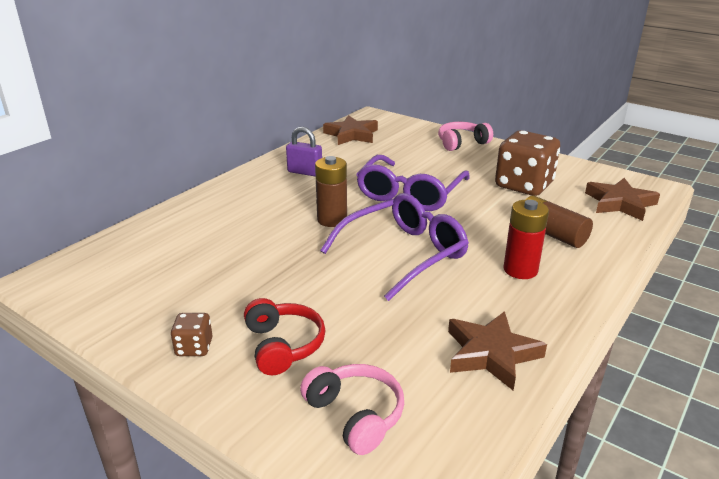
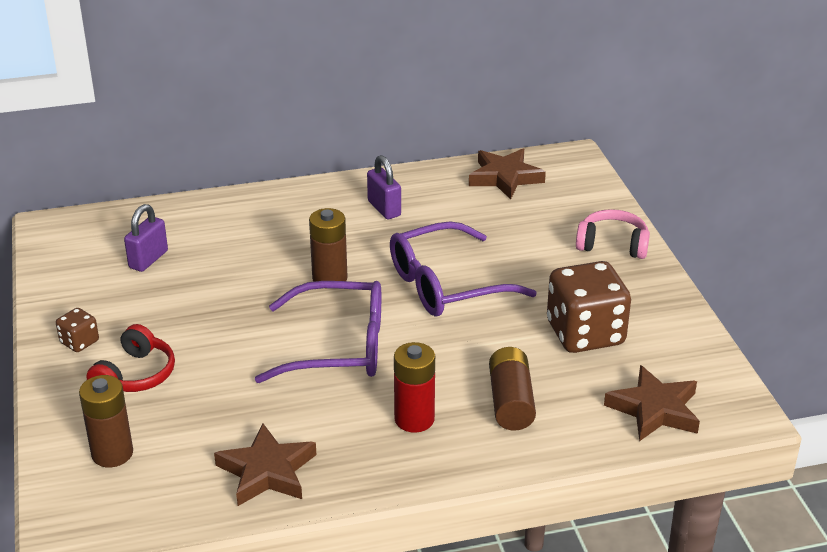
camera: 40 degrees right, 5 degrees up
pink headphones [300,364,404,455] -> brown battery [79,375,133,467]
none -> purple padlock [124,204,168,272]

